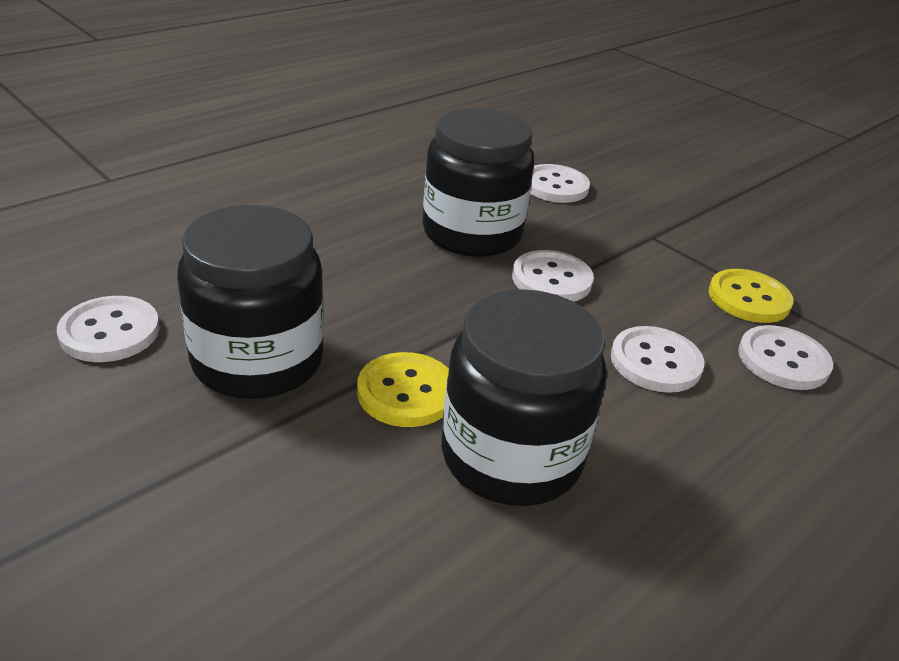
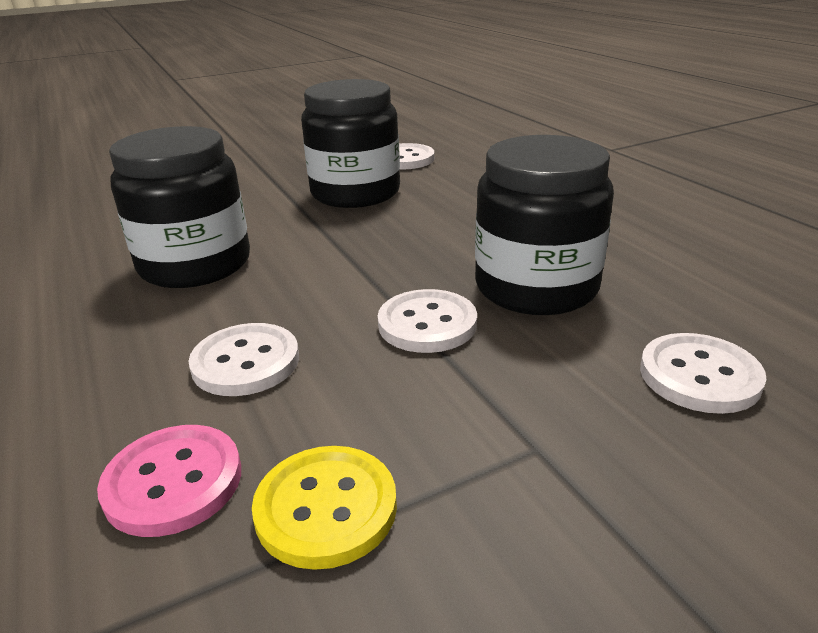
camera: 110 degrees right, 5 degrees down
yellow button [357,352,449,427] -> none
white button [738,325,833,390] -> pink button [97,425,241,537]

